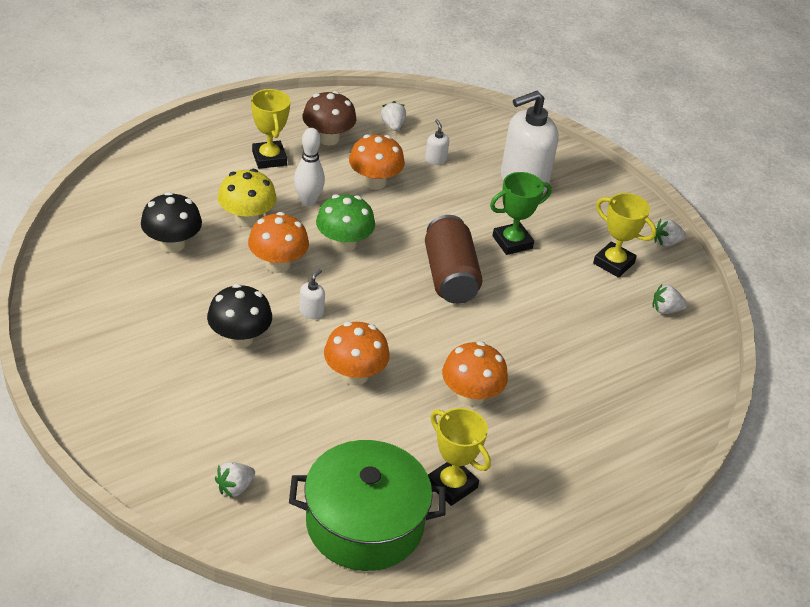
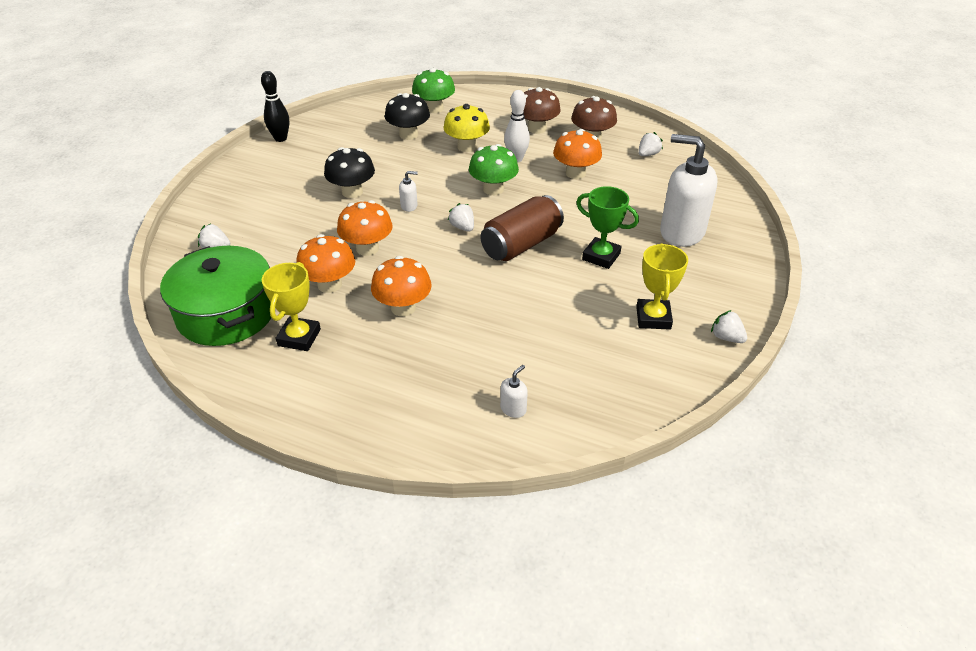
camera: 60 degrees right, 0 degrees up
orange mushroom [248,212,309,273] -> orange mushroom moved to [297,234,355,293]
yellow trophy [251,89,290,169] -> brown mushroom [523,87,561,134]
white soap dispenser [425,119,449,165] -> white soap dispenser moved to [500,365,528,418]
white strawberry [652,284,687,314] -> white strawberry moved to [448,203,474,232]
none -> black bowling pin [261,71,289,142]
none -> green mushroom [412,68,455,113]

